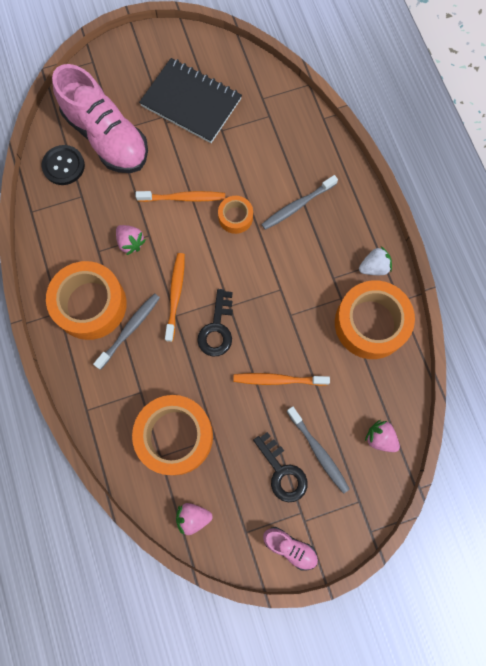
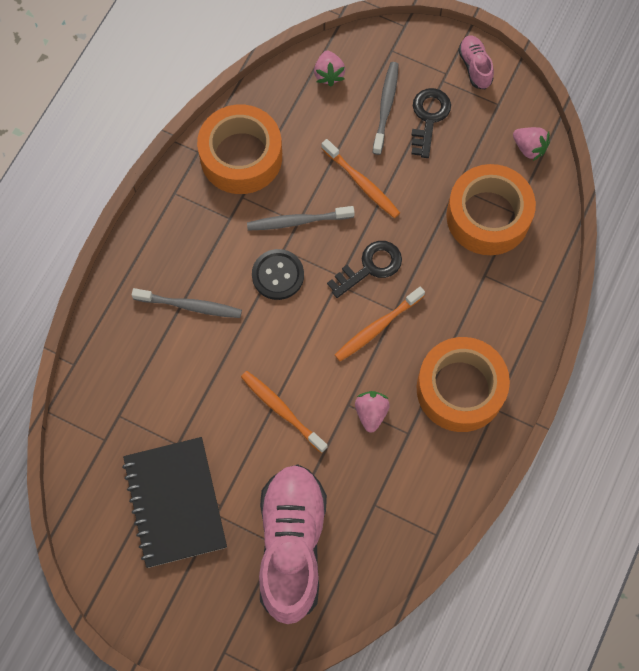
camera: 135 degrees left, 5 degrees down
black button [42,145,85,185] -> black button moved to [252,249,304,300]
grey toothbrush [93,293,160,370] -> grey toothbrush moved to [247,206,355,231]
orange tape [218,196,253,234] -> none
white strawberry [359,246,392,275] -> none

